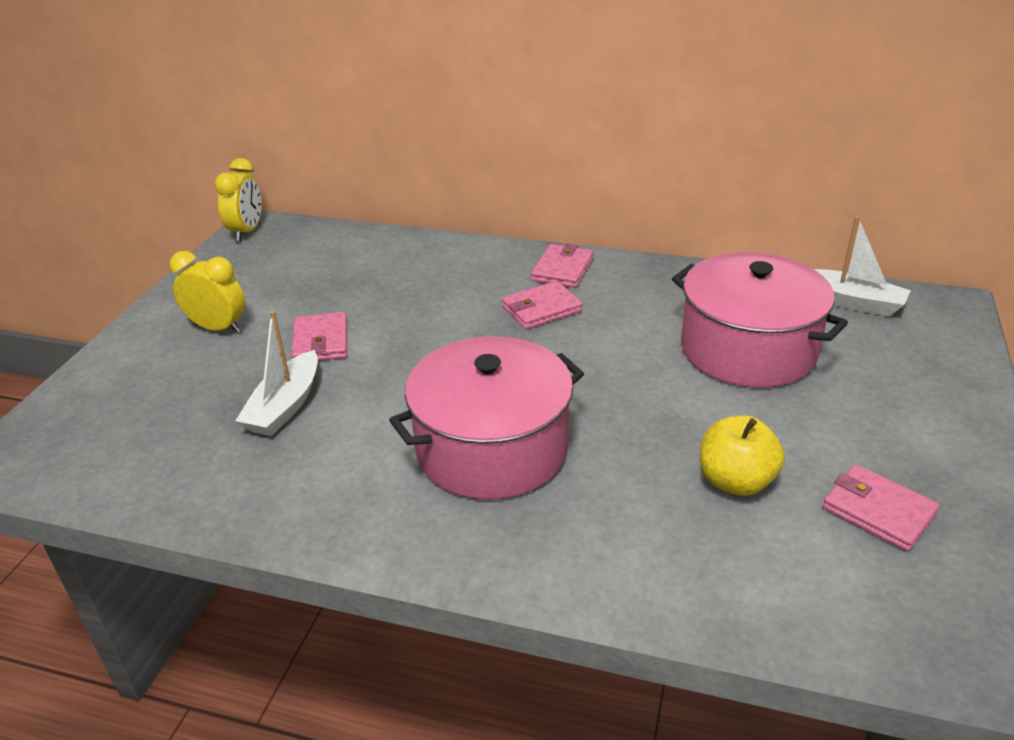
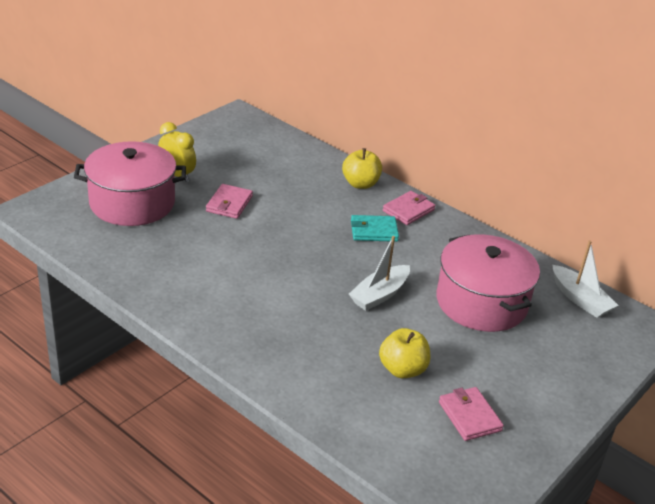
camera: 20 degrees right, 0 degrees up
yellow clock [215,158,262,241] -> none
white boat [235,311,318,436] -> white boat moved to [349,236,410,311]
pink pot [389,336,584,500] -> pink pot moved to [74,141,186,226]
pink wallet [502,281,583,329] -> turquoise wallet [351,215,399,242]
none -> yellow apple [342,148,382,189]

